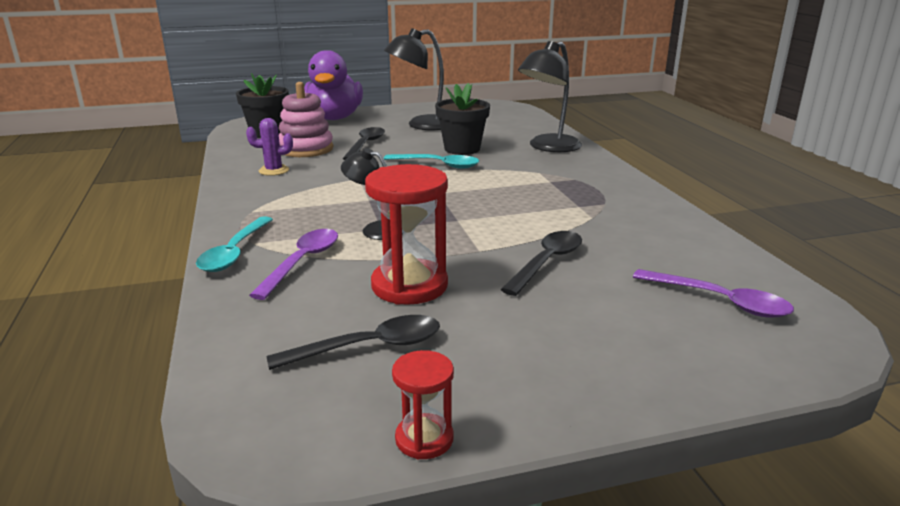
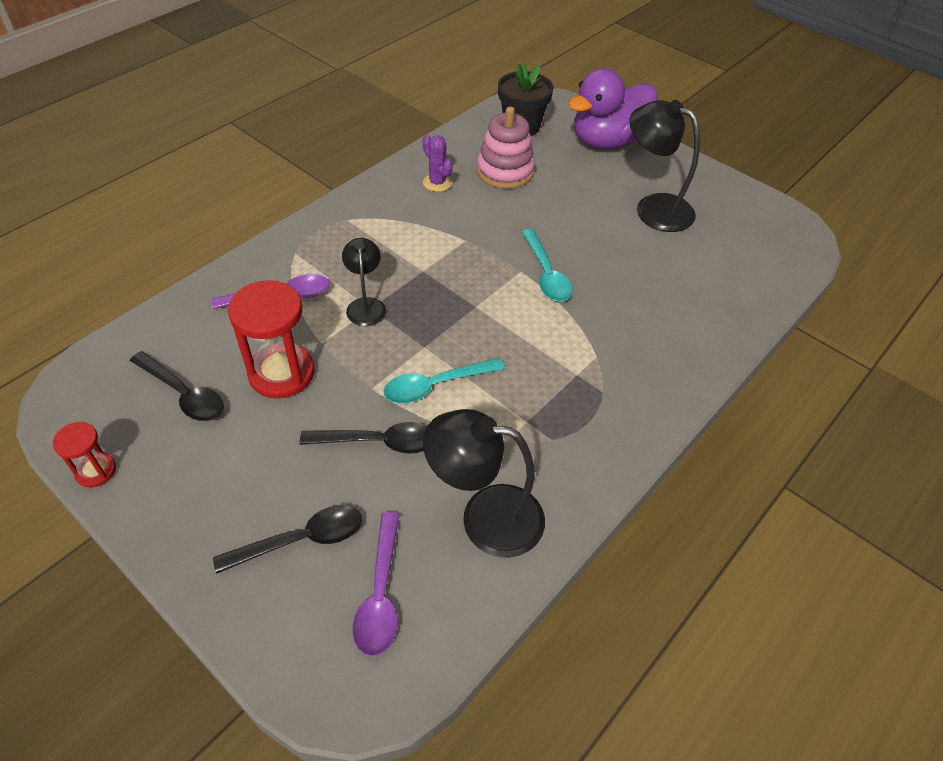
camera: 55 degrees right, 25 degrees up
turquoise spoon [196,216,273,272] -> turquoise spoon moved to [383,358,505,403]
black spoon [342,127,385,160] -> black spoon moved to [213,505,362,574]
black flower pot [435,83,490,155] -> none
black lamp [518,41,582,152] -> black lamp moved to [423,409,545,558]

